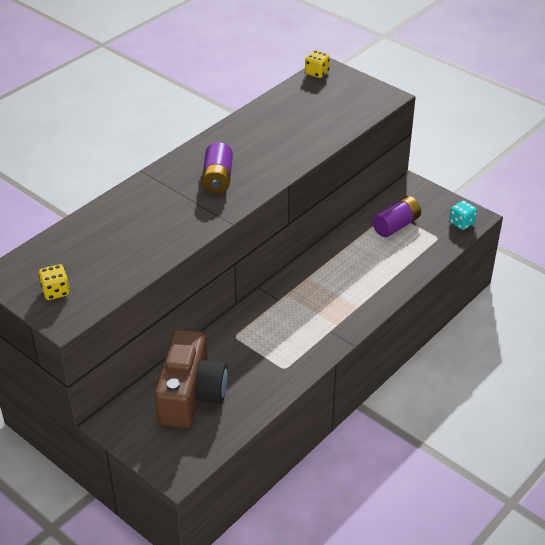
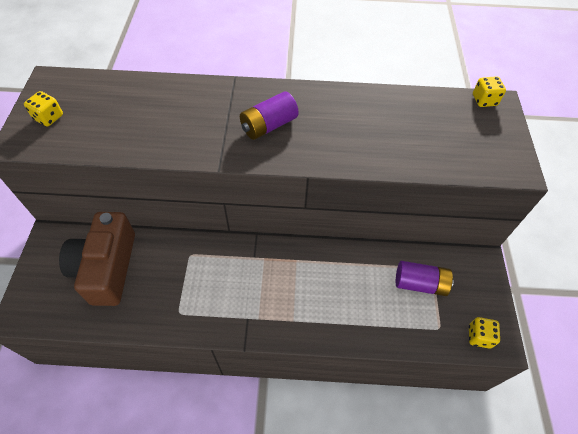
camera: 50 degrees right, 15 degrees up
brown camera [155,329,228,428] -> brown camera turned 120 degrees clockwise [59,212,135,306]
turquoise dice [449,200,477,230] -> yellow dice [469,317,500,349]

